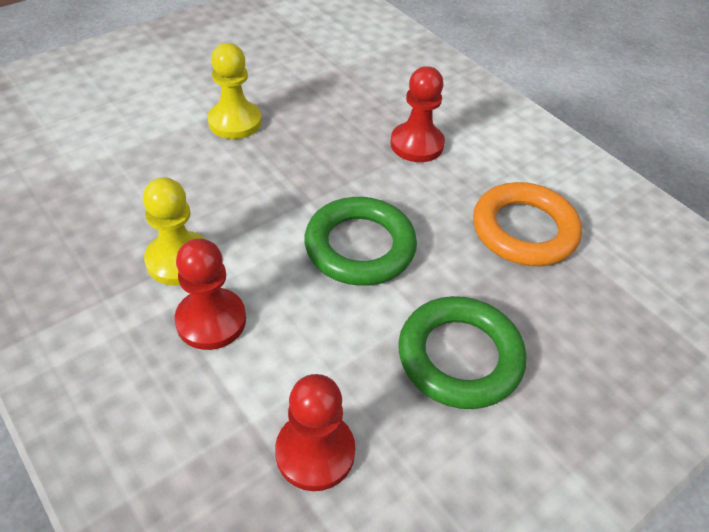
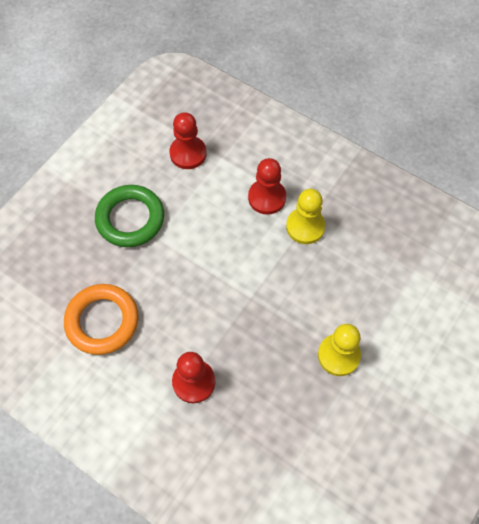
camera: 165 degrees right, 15 degrees up
green ring [304,197,417,286] -> none

